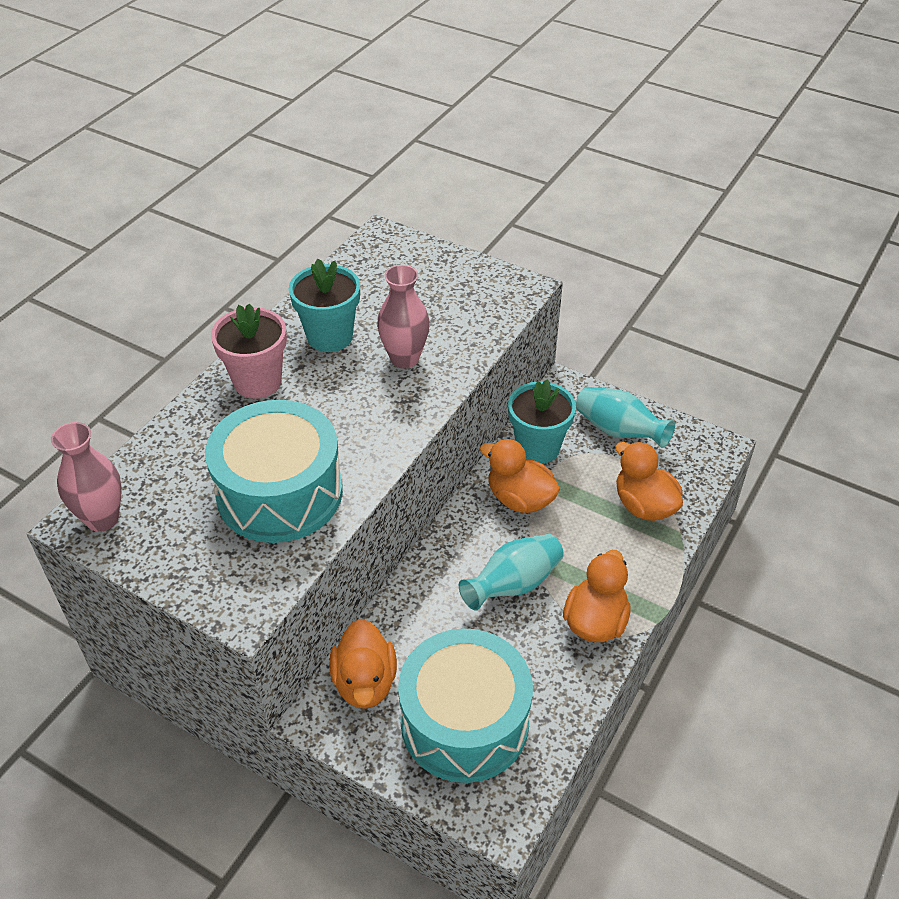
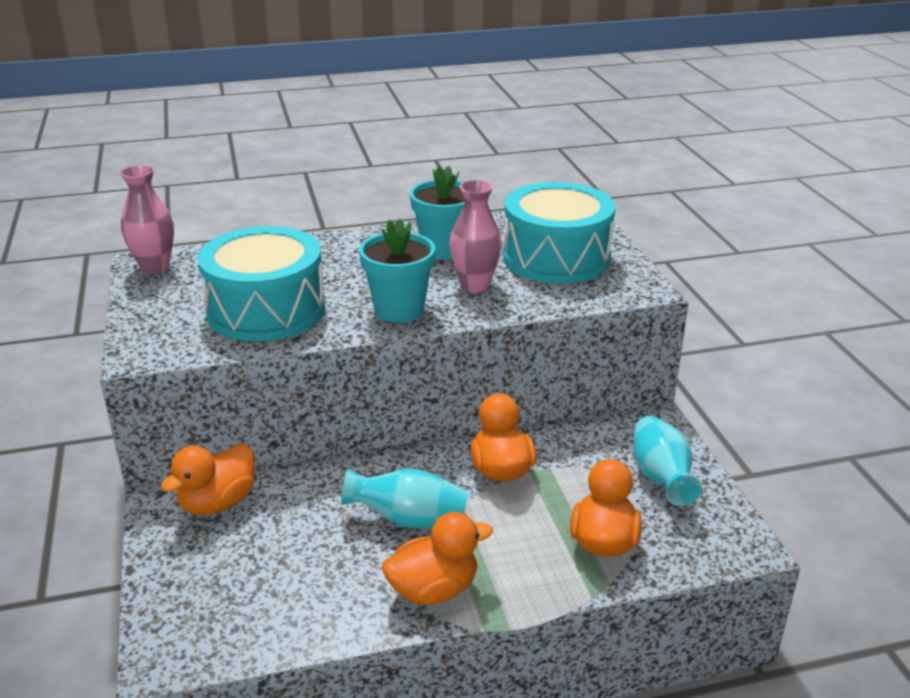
camera: 45 degrees right, 15 degrees down
pink flower pot [211,303,287,399] -> none
turquoise drum [398,629,533,783] -> turquoise drum moved to [503,182,616,284]
turquoise flower pot [508,379,576,464] -> turquoise flower pot moved to [359,219,435,323]

